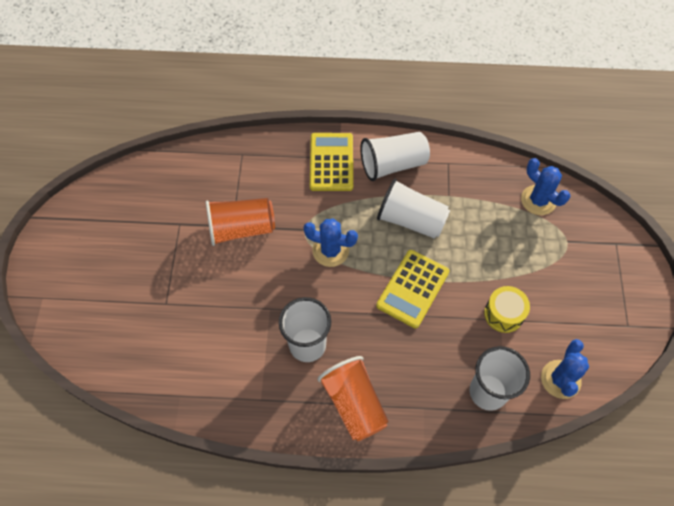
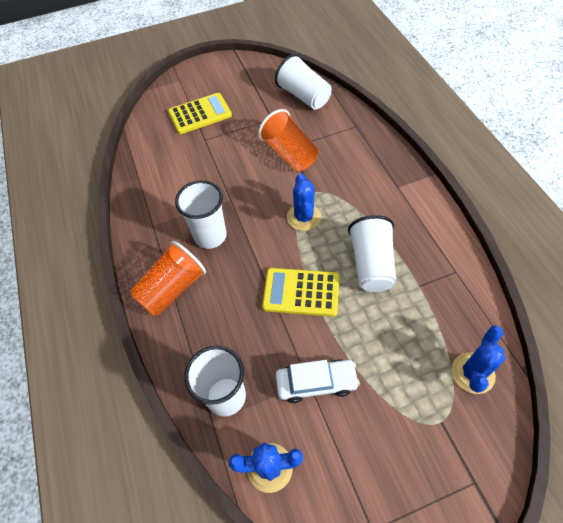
camera: 70 degrees right, 5 degrees down
yellow calculator [310,133,353,191] -> yellow calculator moved to [168,93,232,134]
white cup [360,132,430,181] -> white cup moved to [275,54,331,110]
yellow drum [484,286,530,333] -> white car [276,359,360,403]

